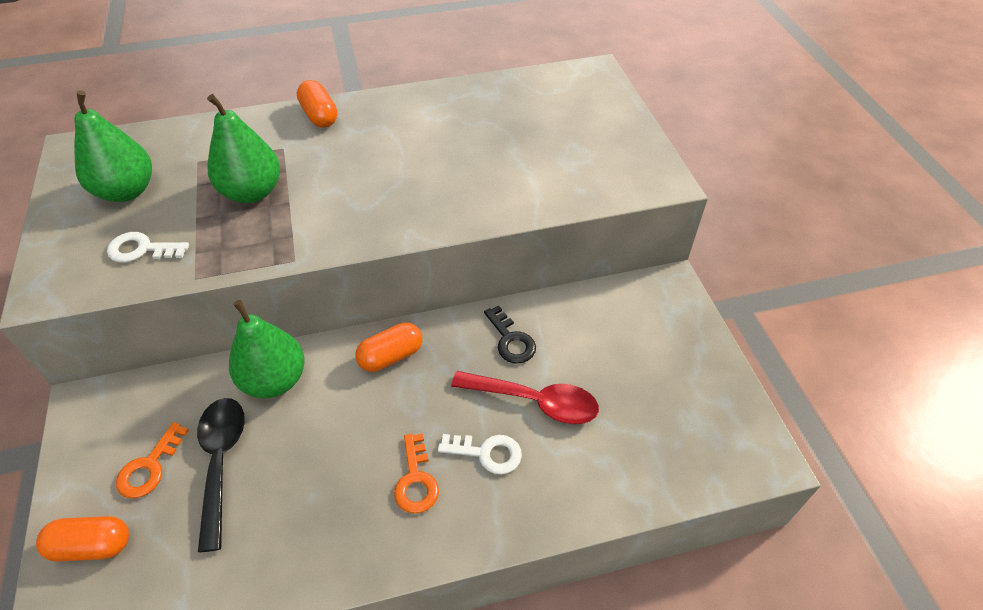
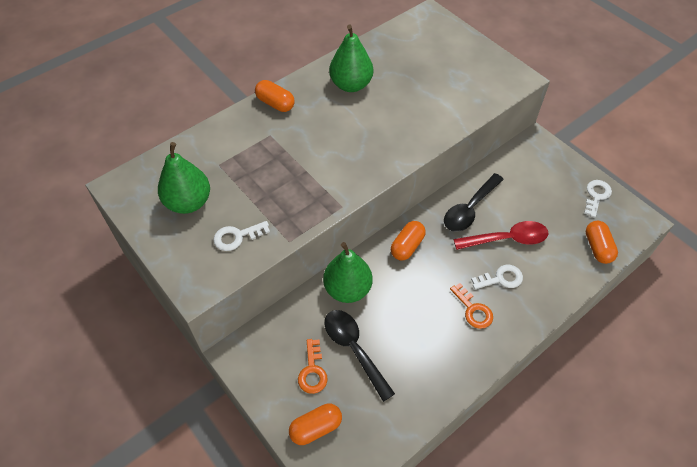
camera: 25 degrees left, 5 degrees up
green pear [207,94,280,203] -> green pear moved to [329,25,373,92]
black key [484,306,536,363] -> black spoon [444,173,504,232]
none -> white key [584,180,612,218]
none -> orange capsule [586,221,618,264]

